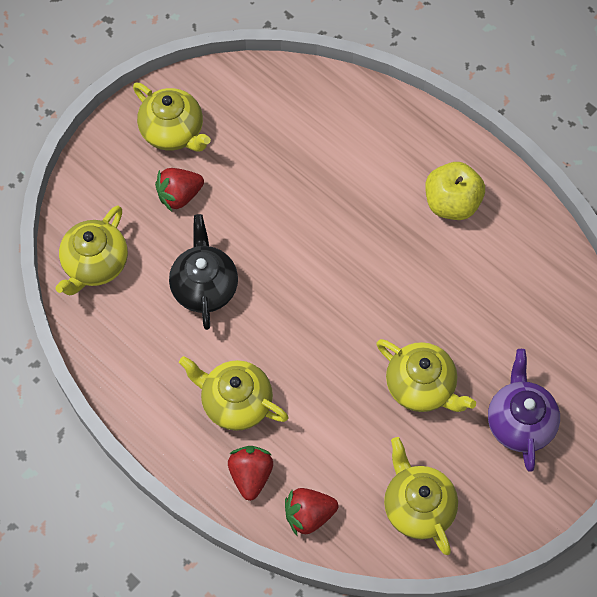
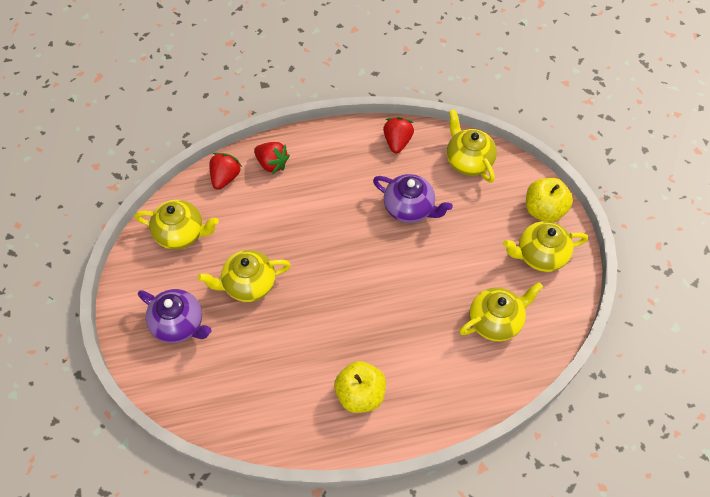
camera: 125 degrees right, 5 degrees down
red strawberry [155,168,204,212] -> red strawberry moved to [383,117,414,153]
black teapot [169,214,238,330] -> purple teapot [373,174,453,223]
yellow teapot [179,356,289,431] -> yellow teapot moved to [459,282,543,342]
none -> yellow apple [526,178,573,222]

